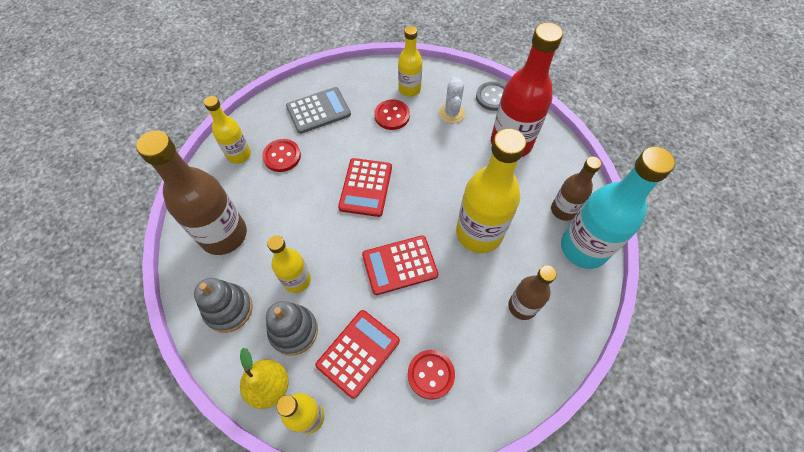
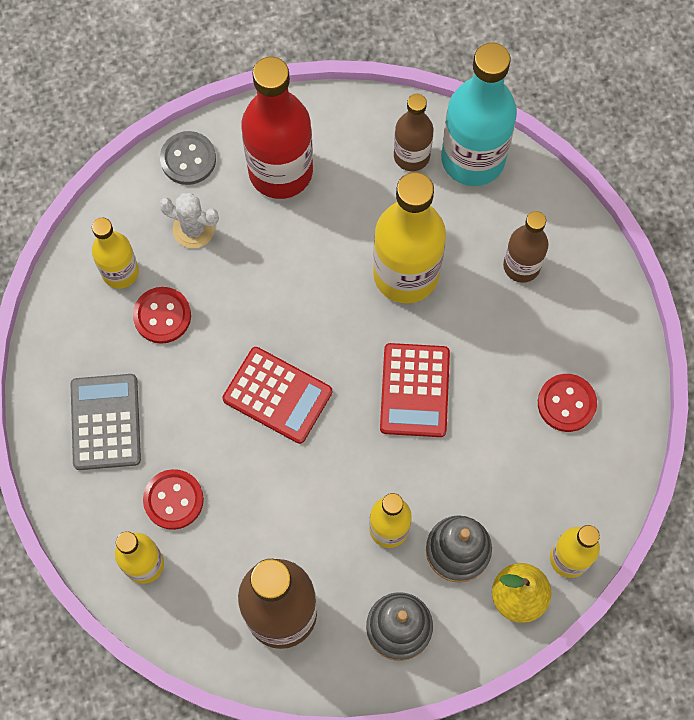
camera: 70 degrees left, 10 degrees up
red calculator [315,310,400,399] -> none

